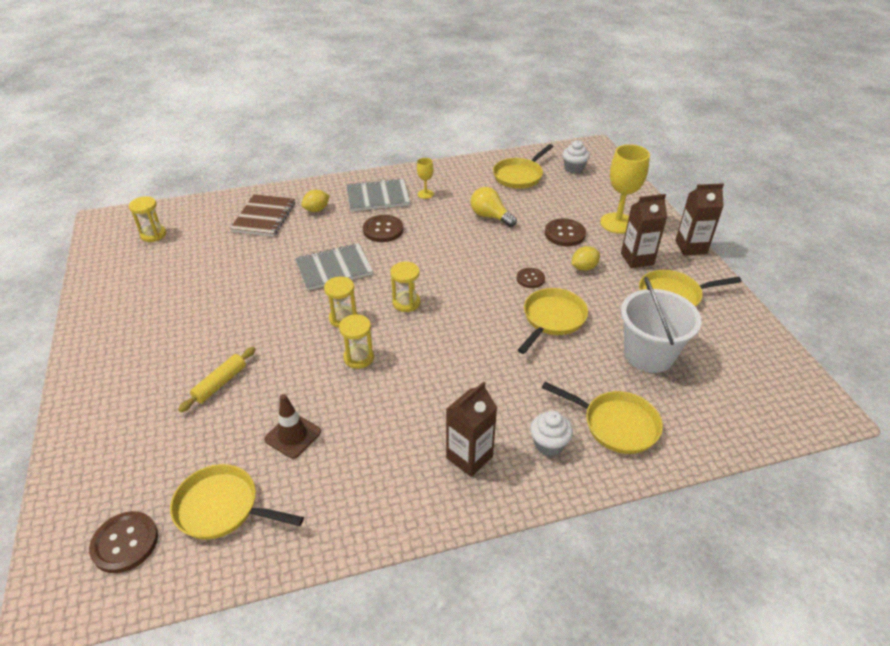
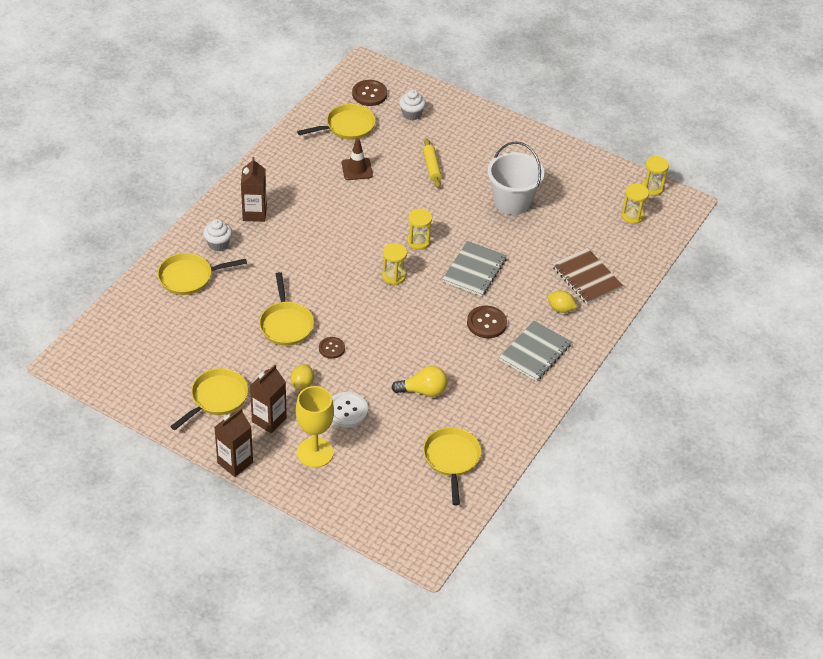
camera: 135 degrees right, 5 degrees up
yellow lemon [301,190,330,212] -> yellow lemon turned 75 degrees counterclockwise [548,291,577,313]
yellow hourglass [339,314,374,369] -> yellow hourglass moved to [642,156,669,196]
yellow goblet [417,158,434,199] -> none
brown button [545,218,586,246] -> white button [332,392,368,428]
white cupcake [562,140,590,174] -> white cupcake moved to [399,90,426,120]
white bucket [621,277,702,373] -> white bucket moved to [487,141,544,215]

